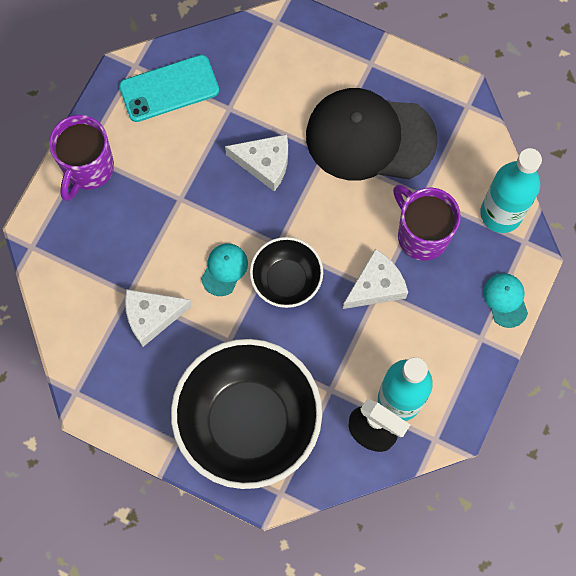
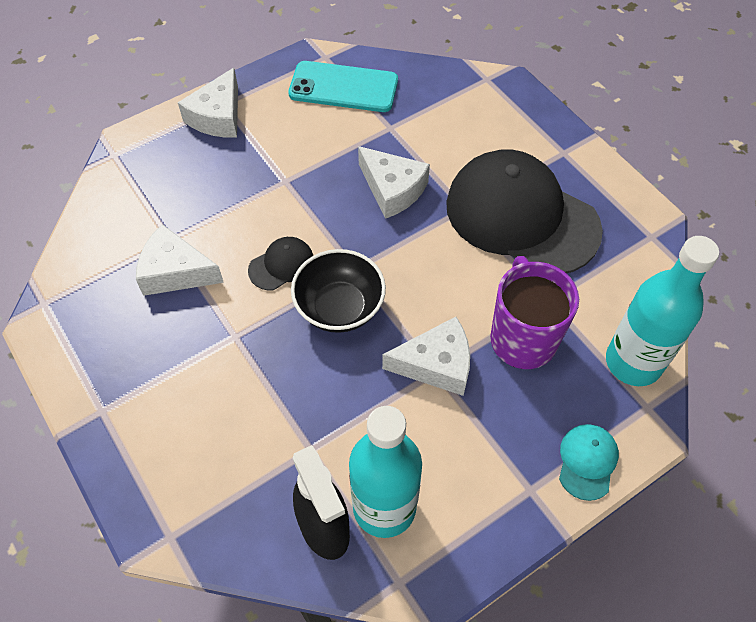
camera: 30 degrees right, 15 degrees down
purple mug [49,115,114,201] -> white cheese [178,68,238,138]
black bowl [171,339,322,489] -> none
turquoise cap [201,243,248,296] -> black cap [248,237,313,290]

